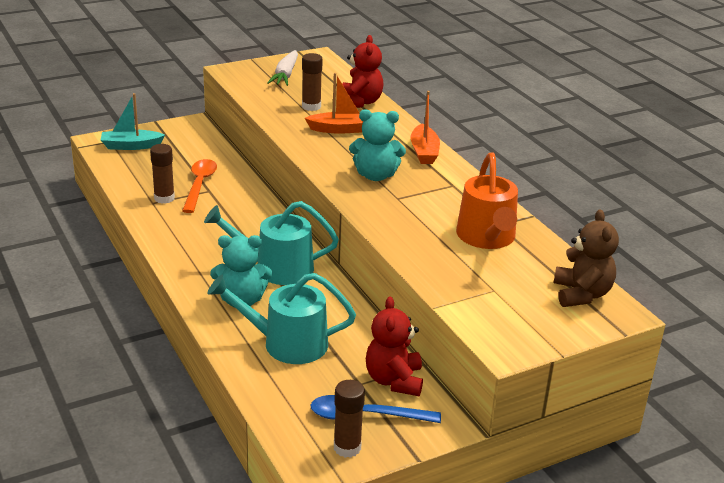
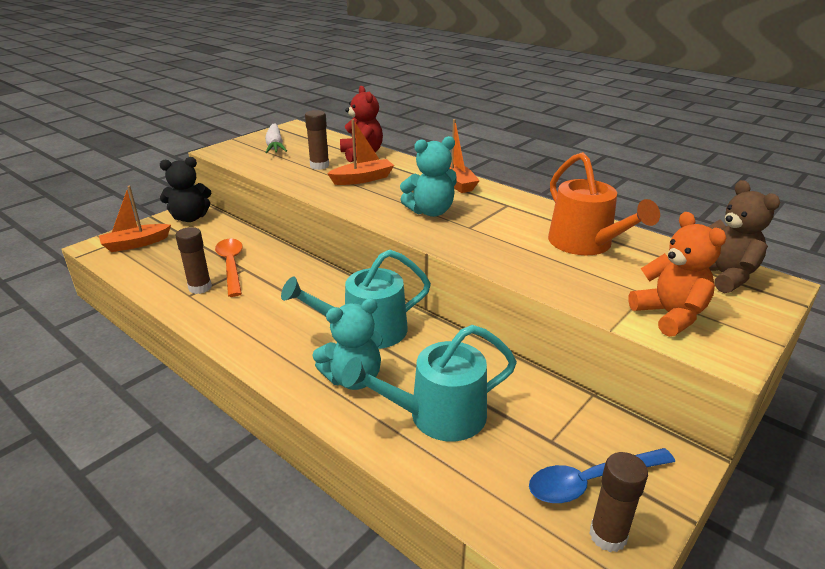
camera: 20 degrees left, 0 degrees up
turquoise boat [101,93,165,150] -> orange boat [99,186,171,252]
red teddy bear [366,296,423,396] -> none
none -> black teddy bear [160,157,212,222]
none -> orange teddy bear [628,212,726,337]

